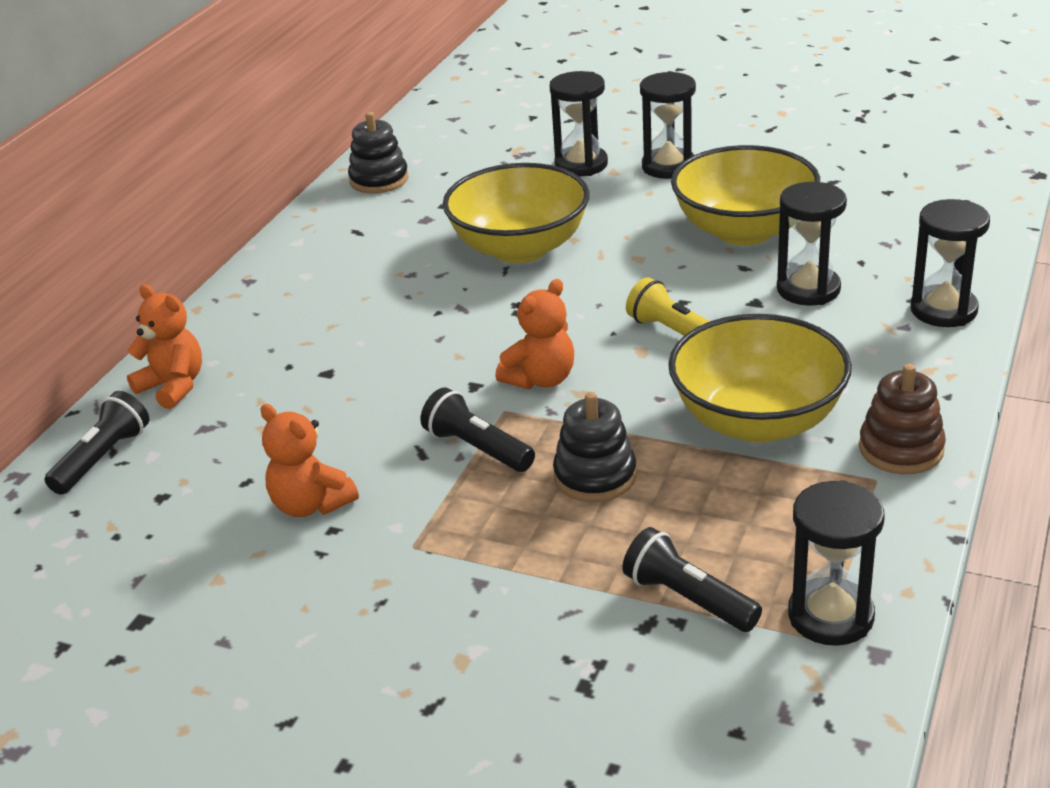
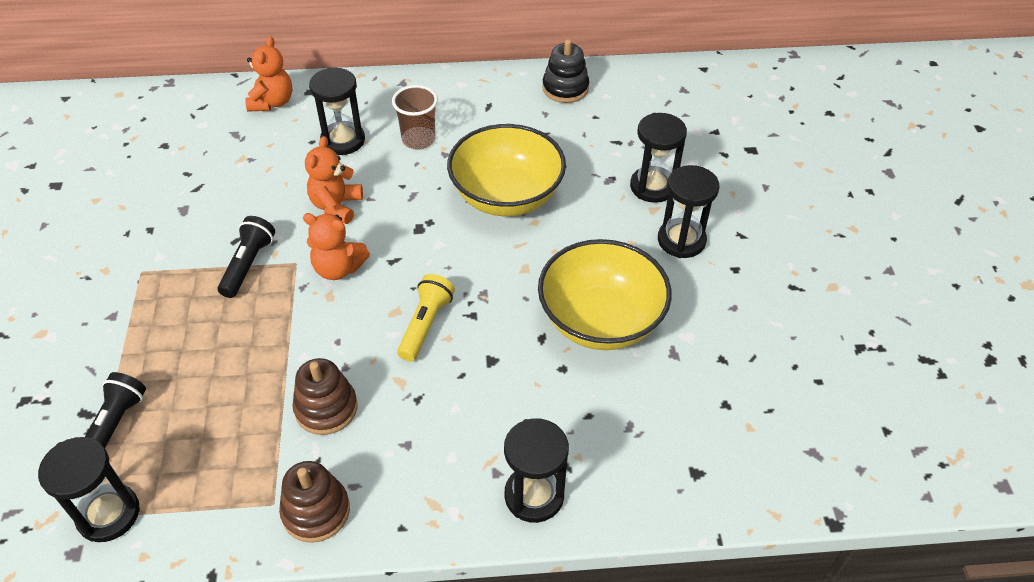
camera: 60 degrees right, 15 degrees up
black flashlight [45,391,149,495] -> none
orange teddy bear [261,404,359,517] -> orange teddy bear moved to [305,136,363,224]
black stacking toy [553,392,637,502] -> none
yellow bowl [668,314,852,442] -> brown stacking toy [292,358,358,435]
black hourglass [777,182,847,306] -> black hourglass moved to [309,67,365,155]
none -> brown cup [392,85,438,149]

